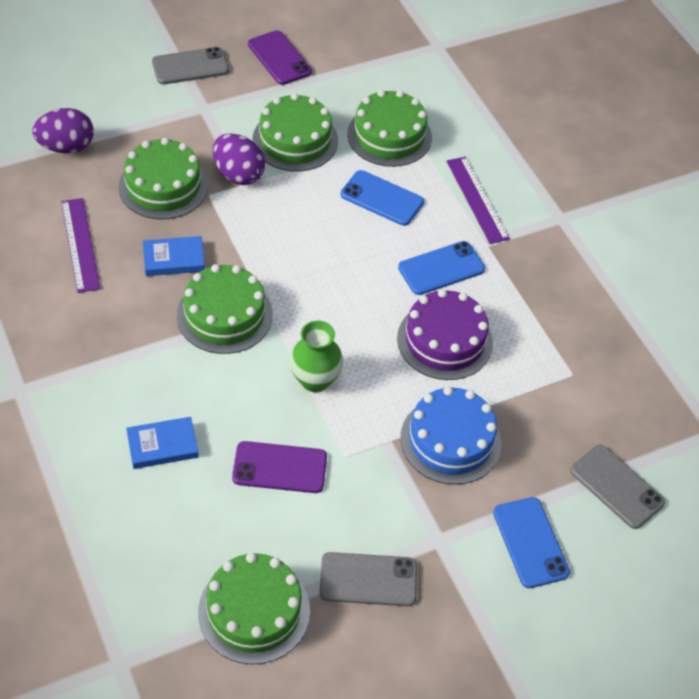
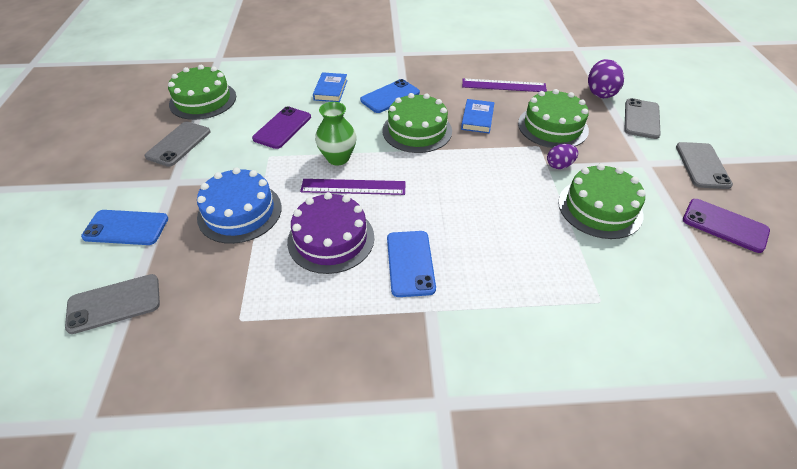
camera: 115 degrees right, 5 degrees down
purple egg [213,133,265,185] -> purple egg [547,144,578,169], size x0.62
purple phone [248,30,312,85] -> purple phone turned 45 degrees clockwise [683,199,770,253]
blue phone [341,170,424,226] -> blue phone moved to [360,79,420,113]
green cake [347,90,432,167] -> none
purple ruler [446,157,510,244] -> purple ruler moved to [300,179,406,195]
none -> grey phone [624,98,661,139]

